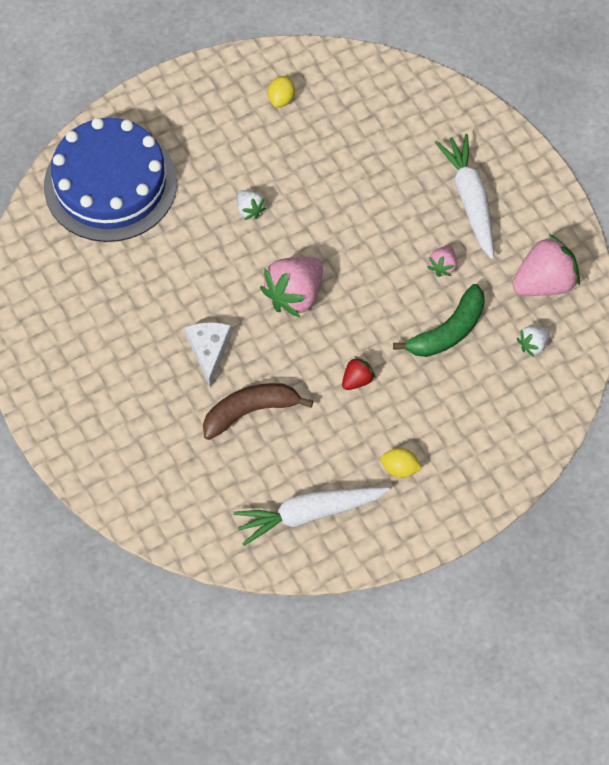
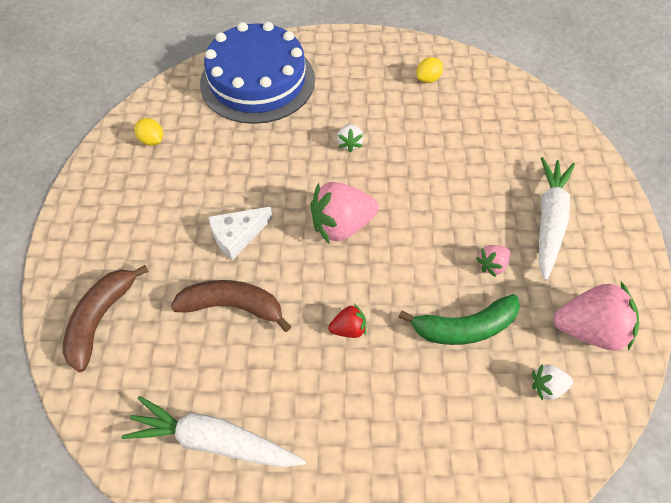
camera: 30 degrees right, 5 degrees down
white cheese [185,322,231,387] -> white cheese turned 150 degrees counterclockwise [208,207,273,260]
yellow lemon [381,448,423,478] -> yellow lemon moved to [135,118,163,146]
none -> brown banana [62,265,149,372]

